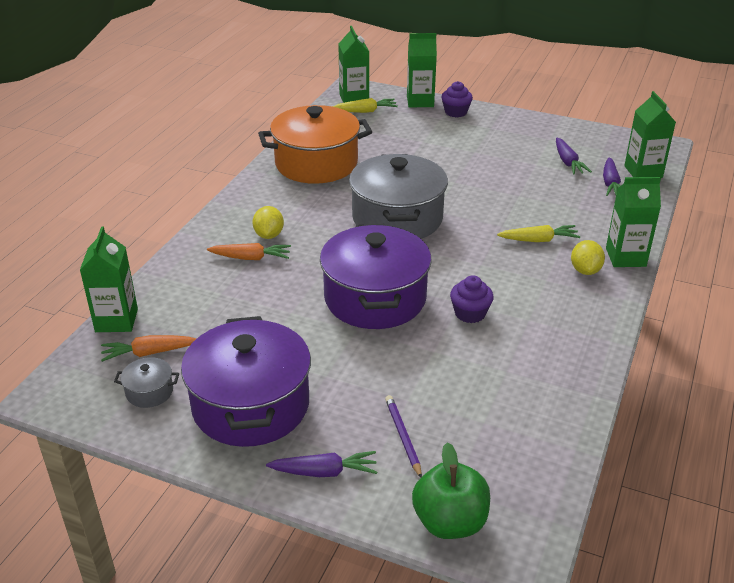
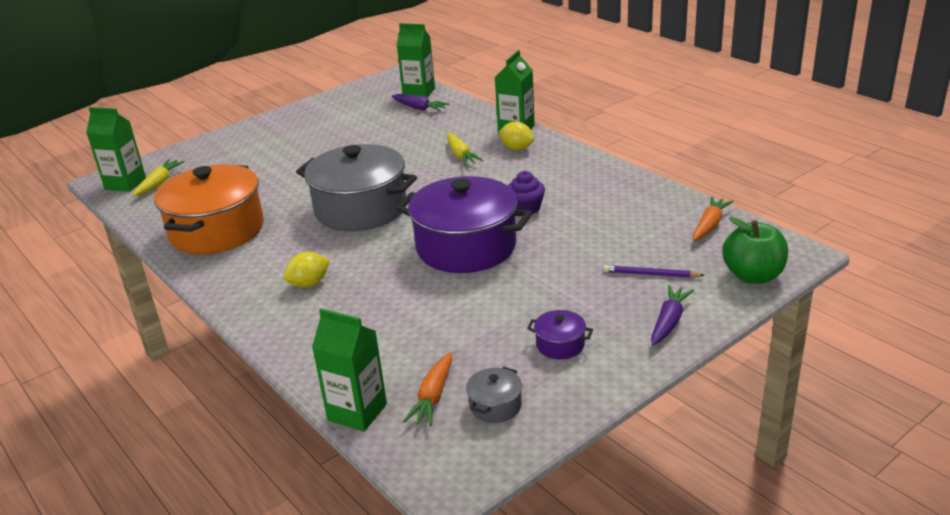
camera: 60 degrees left, 5 degrees down
purple pot [181,316,311,447] -> purple pot [527,310,593,359], size x0.41
orange carrot [207,243,291,260] -> orange carrot moved to [693,196,734,241]
yellow lemon [252,206,284,239] -> yellow lemon turned 60 degrees counterclockwise [283,252,330,287]
green carton [407,33,437,107] -> none
purple cupcake [441,81,473,117] -> none
yellow carrot [497,225,580,242] -> yellow carrot turned 135 degrees clockwise [447,133,483,166]
purple carrot [556,138,592,175] -> none

